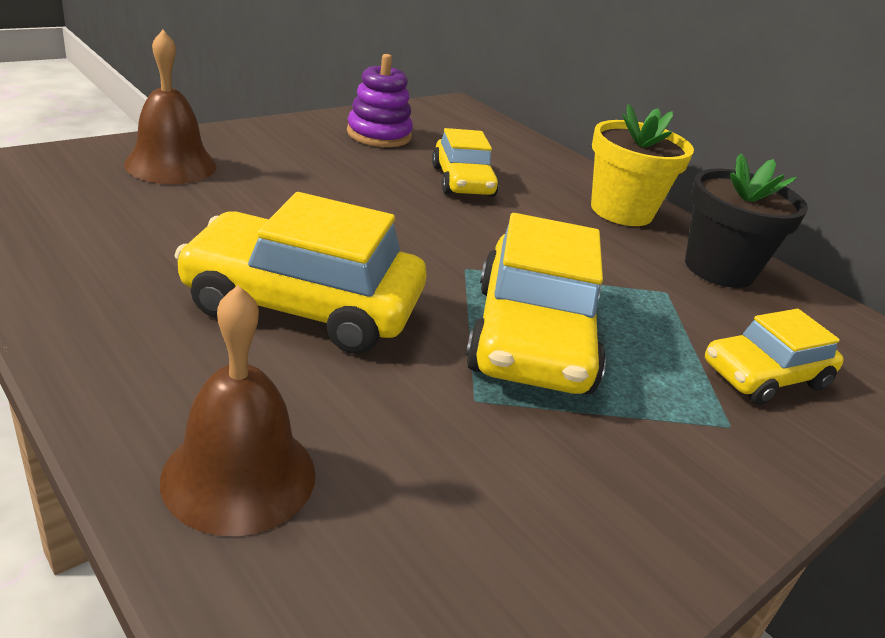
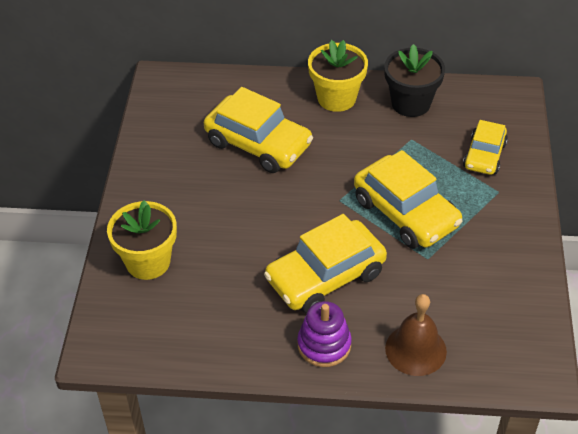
camera: 40 degrees left, 15 degrees up
brown bell [124,30,217,184] -> yellow flower pot [107,200,177,280]
purple stacking toy [347,54,413,147] -> purple stacking toy moved to [297,301,352,367]
yellow car [432,128,499,197] -> yellow car [204,87,313,173], size x1.66

